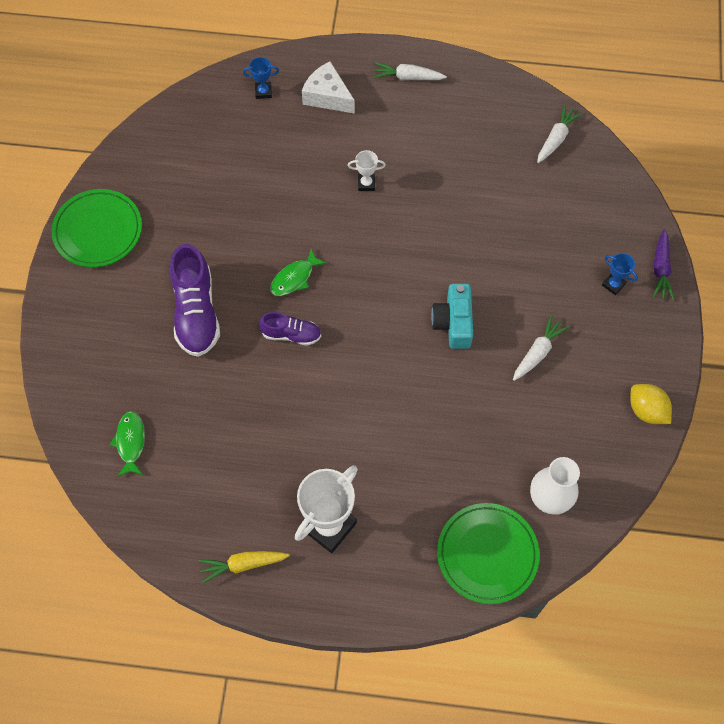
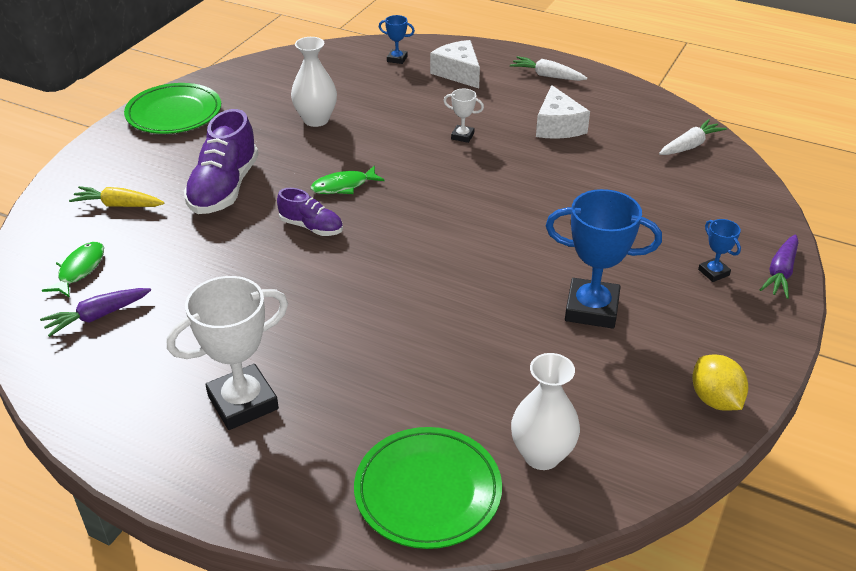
camera: 20 degrees right, 25 degrees down
yellow carrot [199,551,290,583] -> yellow carrot moved to [69,186,165,207]
turquoise camera [431,284,473,349] -> none
white carrot [513,315,569,381] -> blue trophy [546,189,662,329]
none -> purple carrot [40,288,151,337]
none -> white vase [291,37,337,127]
none -> white cheese [536,85,590,139]

